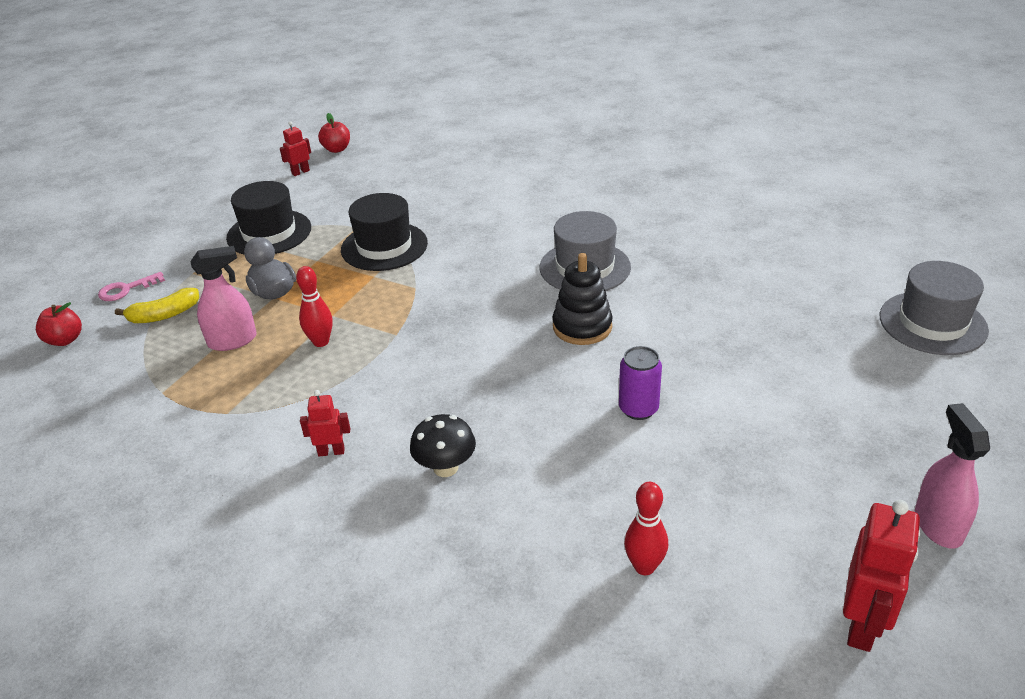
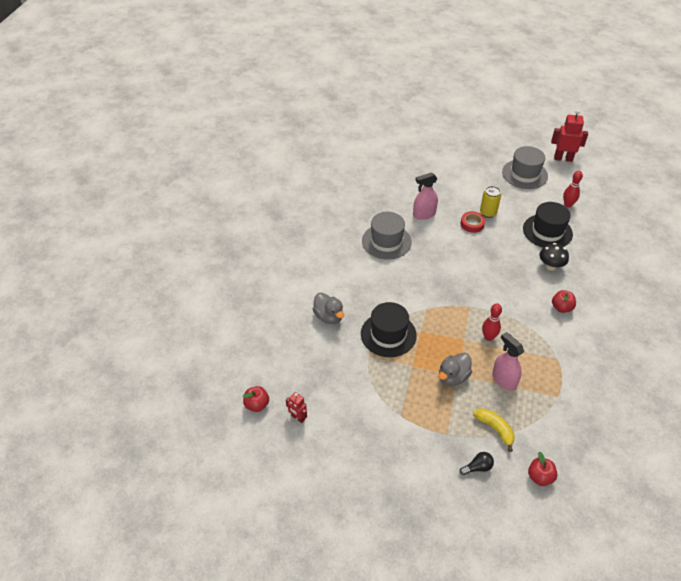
camera: 105 degrees left, 10 degrees up
pink key [98,272,165,301] -> black light bulb [460,452,494,475]
black hat [226,181,311,254] -> black hat moved to [523,202,573,248]
red robot [300,390,350,456] -> red apple [552,290,576,313]
black stacking toy [552,253,613,345] -> none
purple can [619,346,662,420] -> yellow can [480,186,501,218]
grey hat [879,261,989,355] -> grey hat moved to [502,146,548,189]
pink spray bottle [915,403,990,549] -> pink spray bottle moved to [413,172,438,220]
none -> grey duck [313,293,344,324]
none -> red tape [460,211,485,233]

